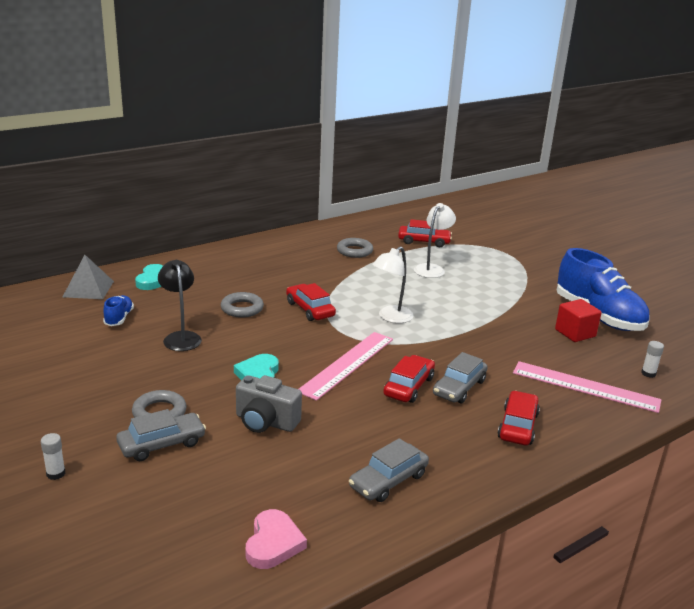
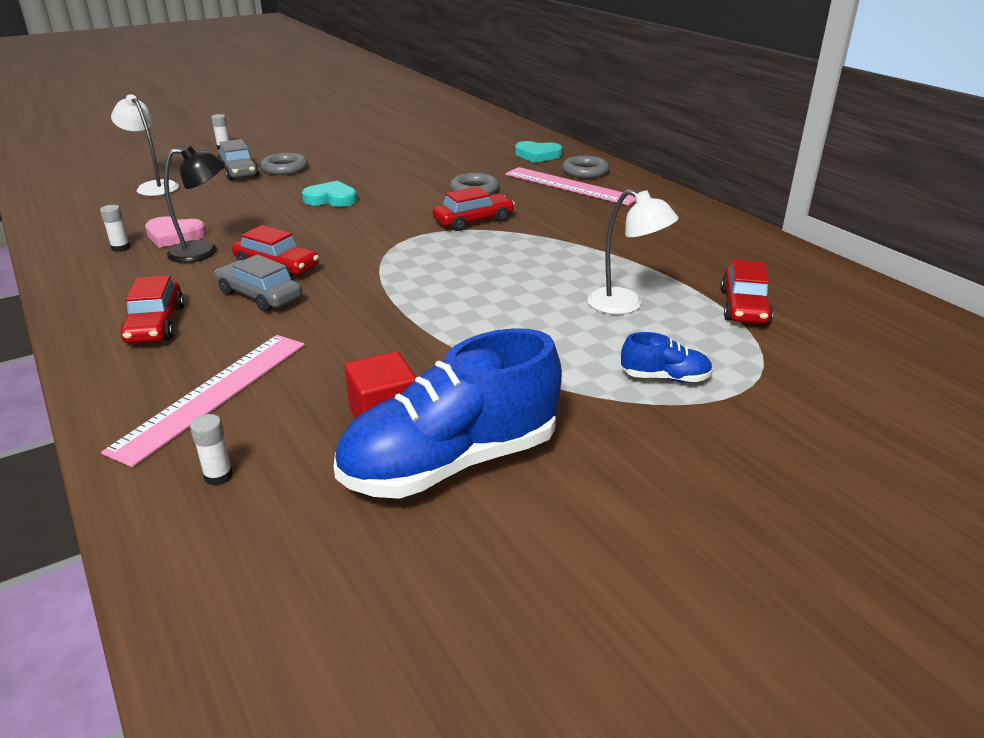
camera: 95 degrees right, 5 degrees up
grey pyramid [63,255,114,299] -> none
blue shoe [103,295,134,326] -> blue shoe moved to [621,332,713,382]
black lamp [158,260,202,351] -> black lamp moved to [164,145,225,263]
grey camera [236,375,302,433] -> none
pink heart [246,509,307,569] -> pink heart moved to [145,216,207,248]
pink ruler [299,332,393,401] -> pink ruler moved to [505,167,636,206]
grey ring [337,238,373,258] -> grey ring moved to [562,155,609,178]
grey car [349,438,429,502] -> white glue stick [100,205,130,252]
white lamp [372,246,414,323] -> white lamp moved to [111,94,179,196]
red car [497,391,540,445] -> red car turned 60 degrees clockwise [120,275,184,344]

